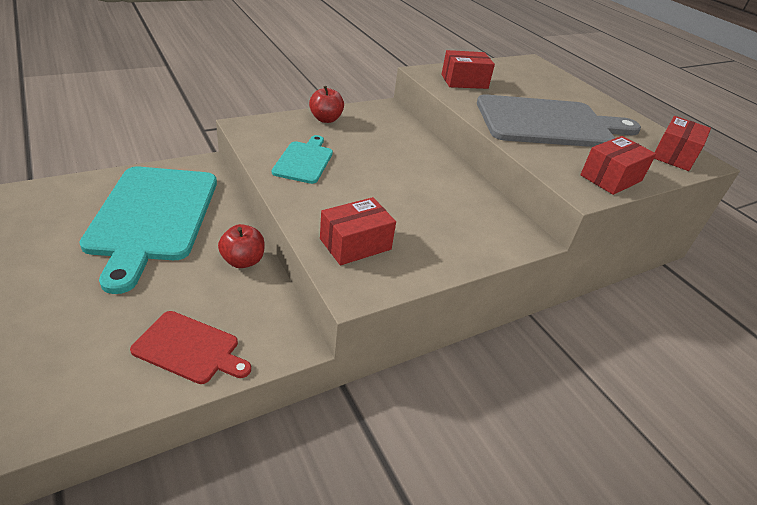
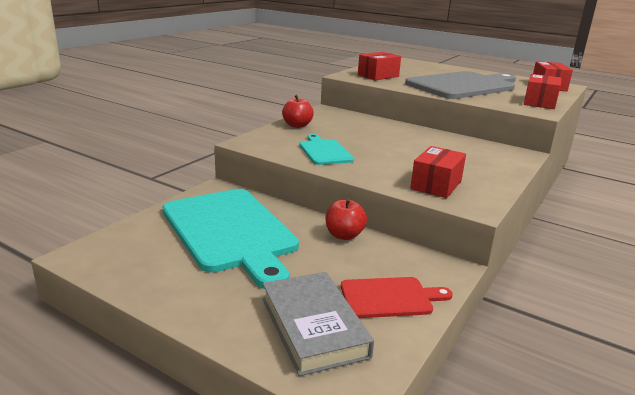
camera: 25 degrees left, 15 degrees down
none -> grey book [263,272,374,376]

